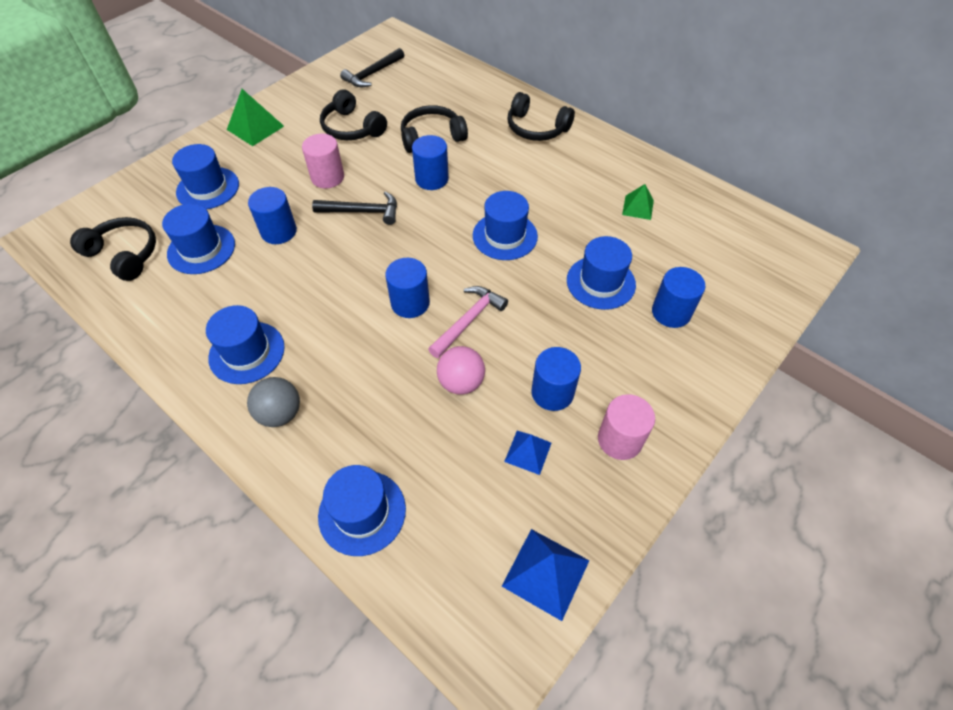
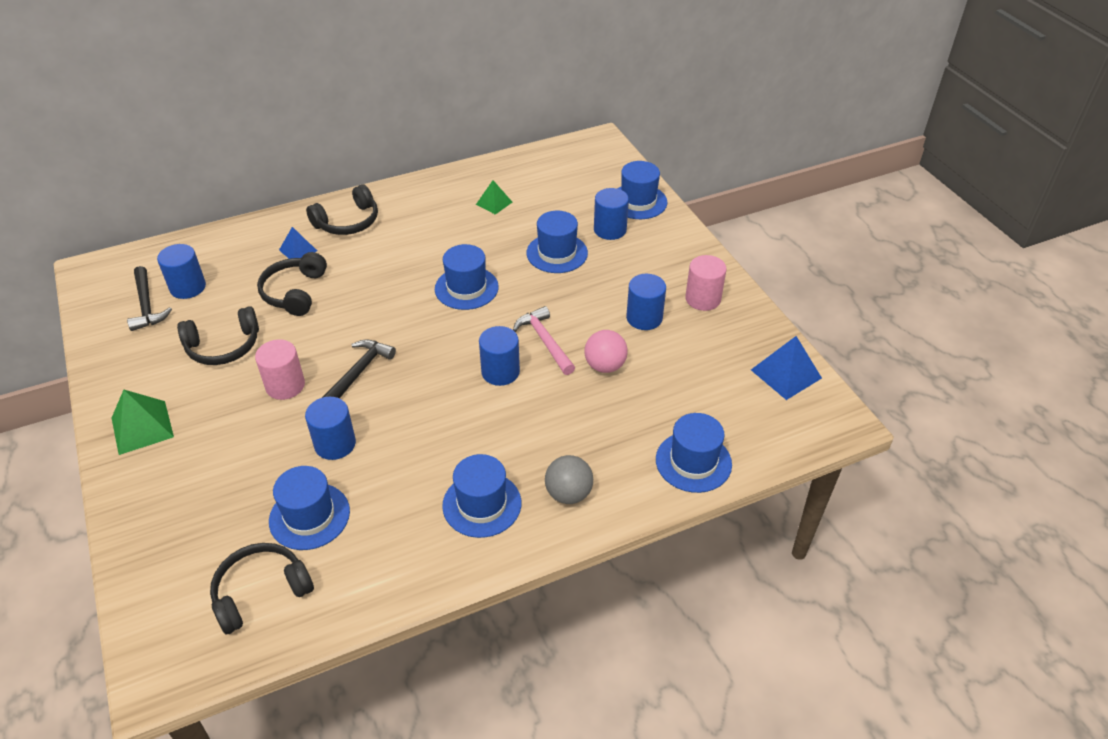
camera: 65 degrees left, 10 degrees down
blue hat [172,144,239,209] -> blue hat moved to [617,161,667,219]
blue cylinder [412,135,449,190] -> blue cylinder moved to [157,244,206,299]
blue pyramid [504,431,551,475] -> blue pyramid moved to [279,227,317,259]

